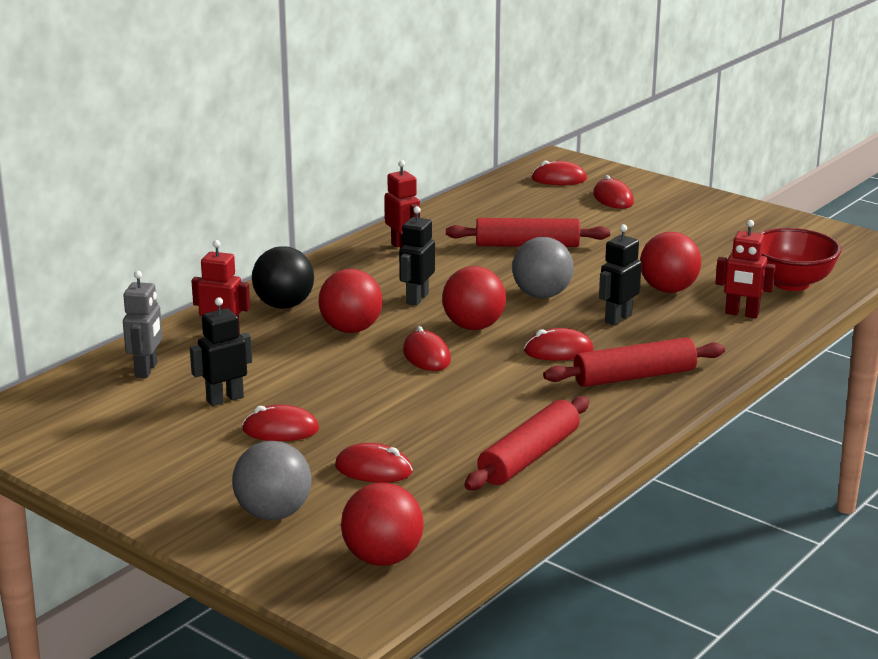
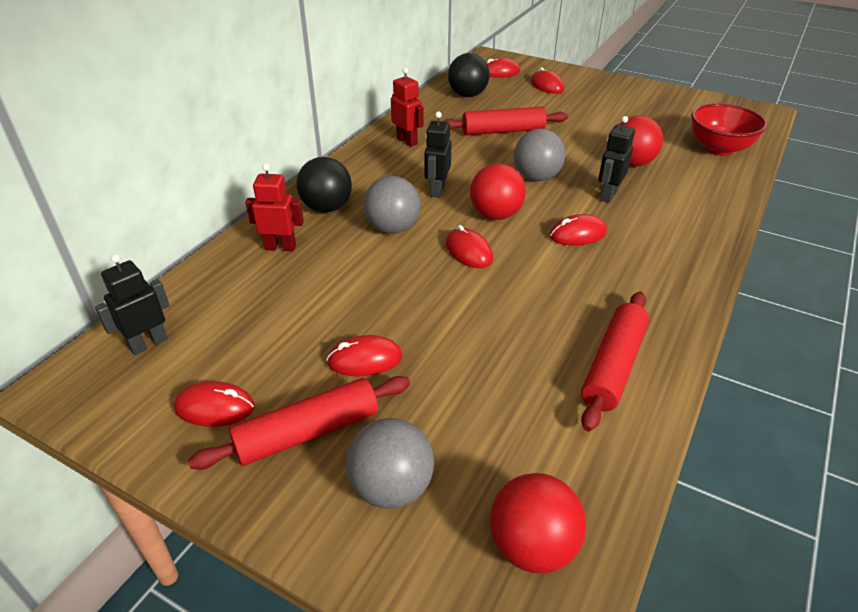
camera: 10 degrees left, 15 degrees up
grey robot [123,271,163,378] -> none
black robot [190,297,252,406] -> black robot moved to [95,254,170,355]
red ball [318,269,383,333] -> grey ball [363,176,421,234]
red mouse [335,443,413,483] -> red mouse moved to [174,381,255,427]
red rolling pin [543,337,725,387] -> red rolling pin moved to [188,376,410,470]
red robot [715,220,776,318] -> none
none -> black ball [448,53,490,97]

